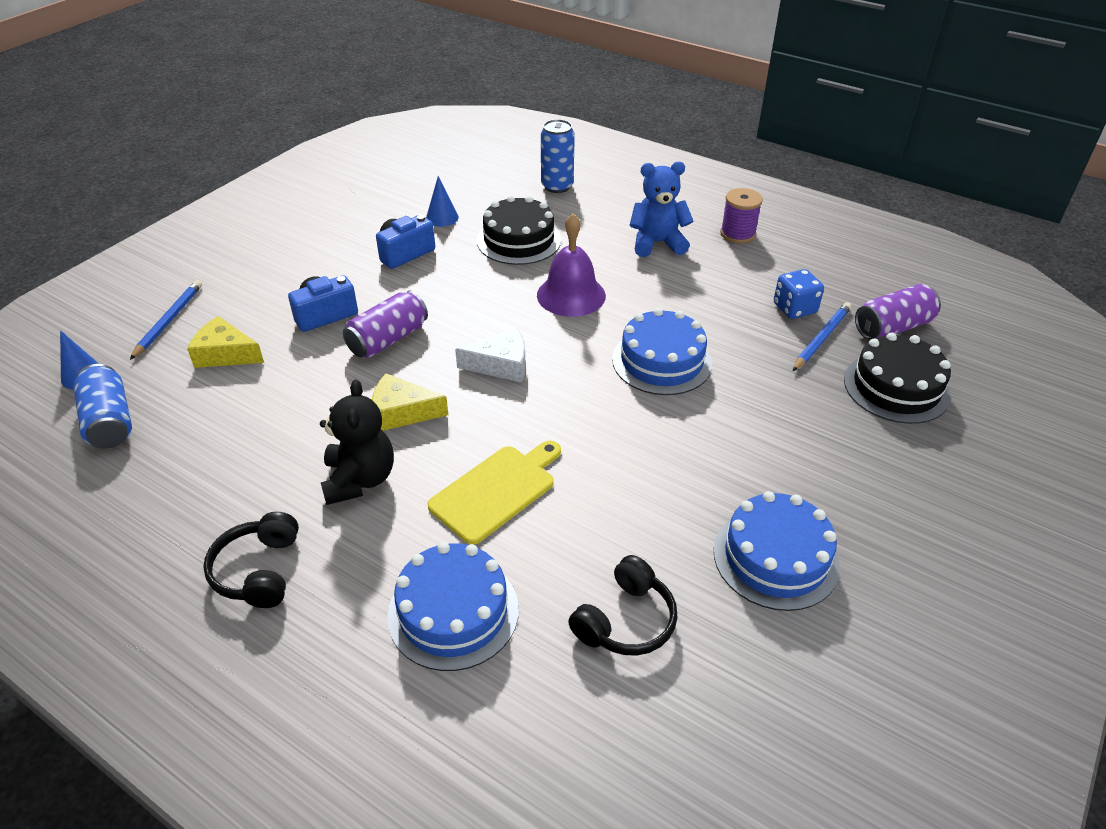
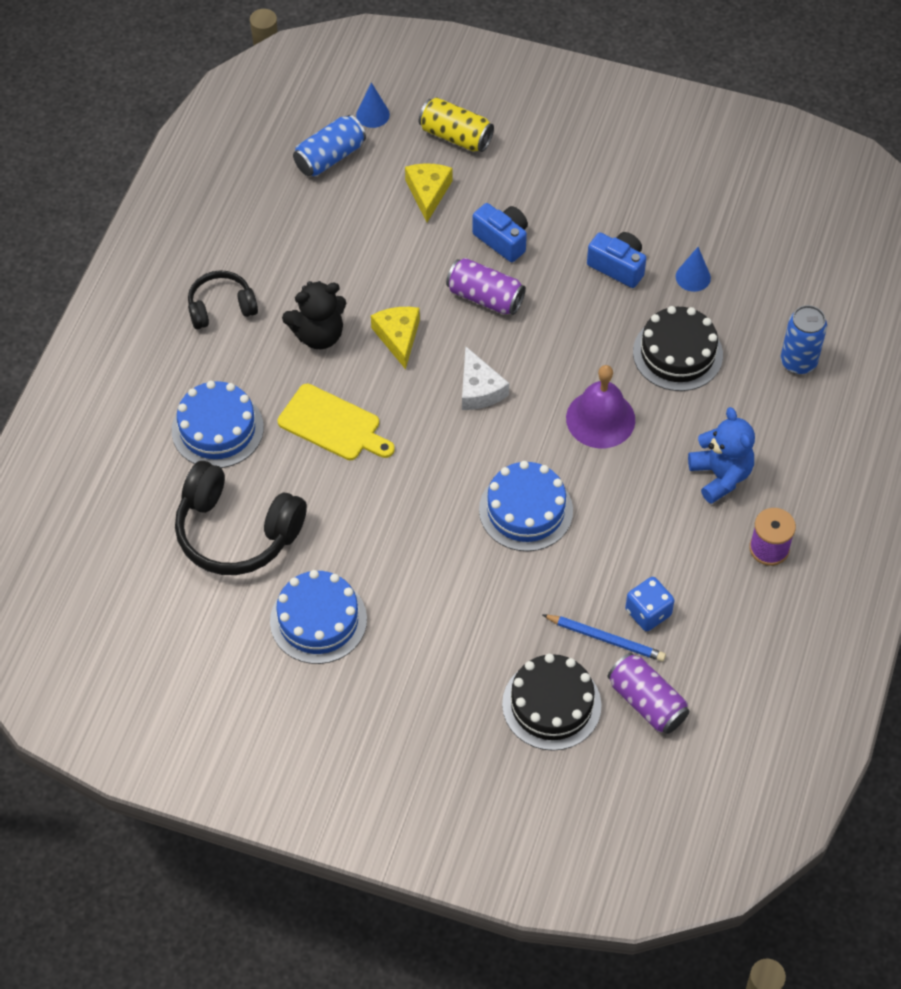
camera: 75 degrees right, 15 degrees up
blue pencil [130,280,202,360] -> yellow can [419,97,494,152]
black headphones [568,555,678,656] -> black headphones [175,461,307,575], size x1.70

